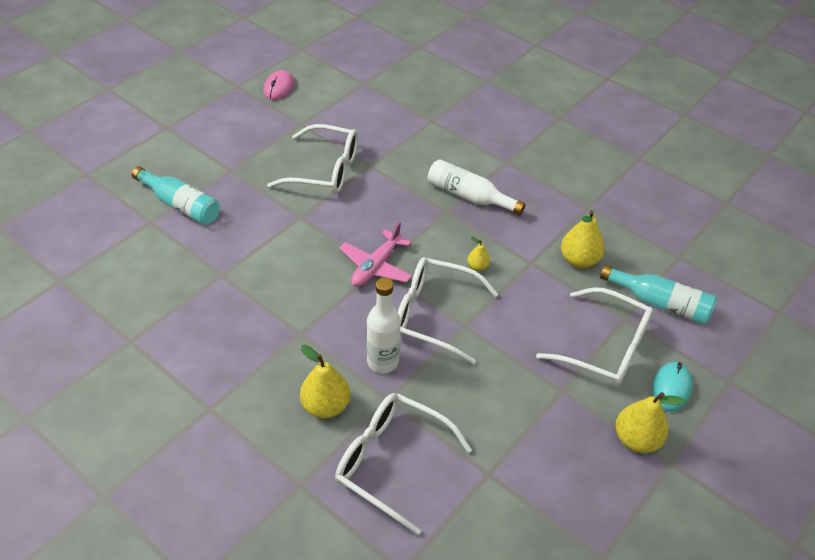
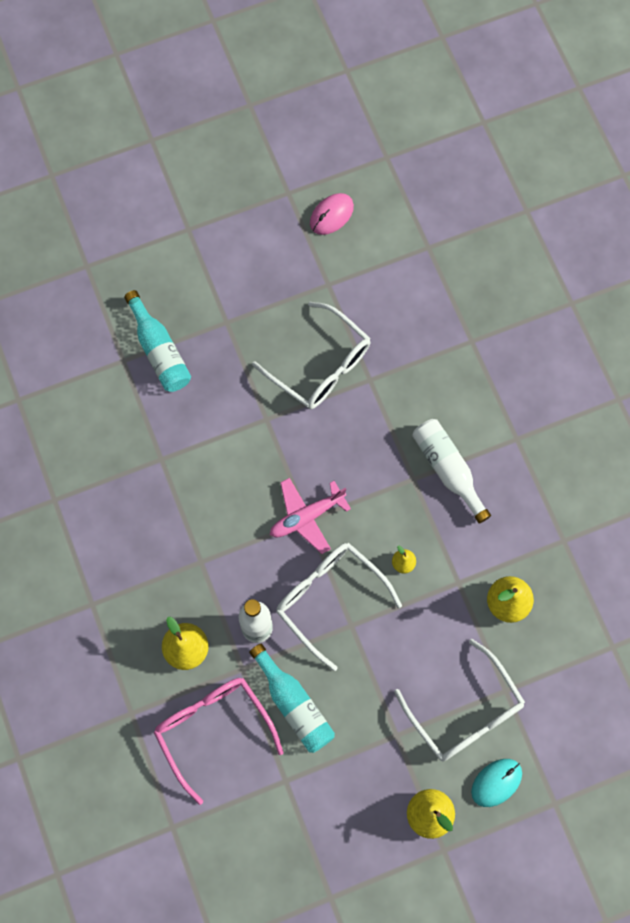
camera: 30 degrees right, 25 degrees up
white glasses [335,393,472,535] -> pink glasses [154,678,284,805]
turquoise bottle [600,265,717,324] -> turquoise bottle moved to [249,643,335,753]

